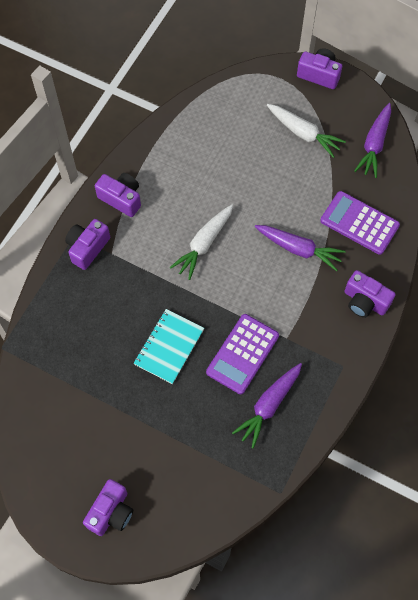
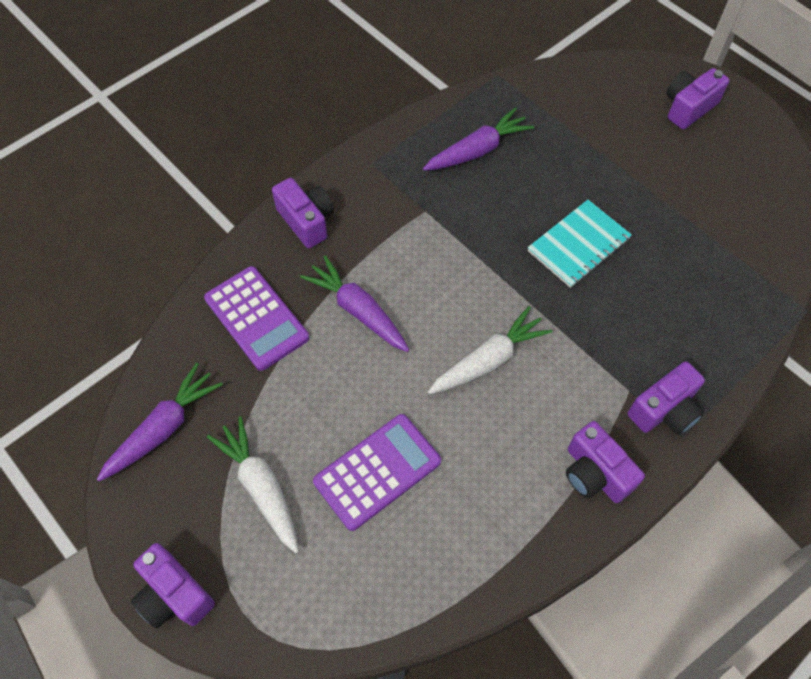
camera: 160 degrees left, 5 degrees down
purple calculator [206,314,279,394] -> purple calculator moved to [313,414,441,531]

